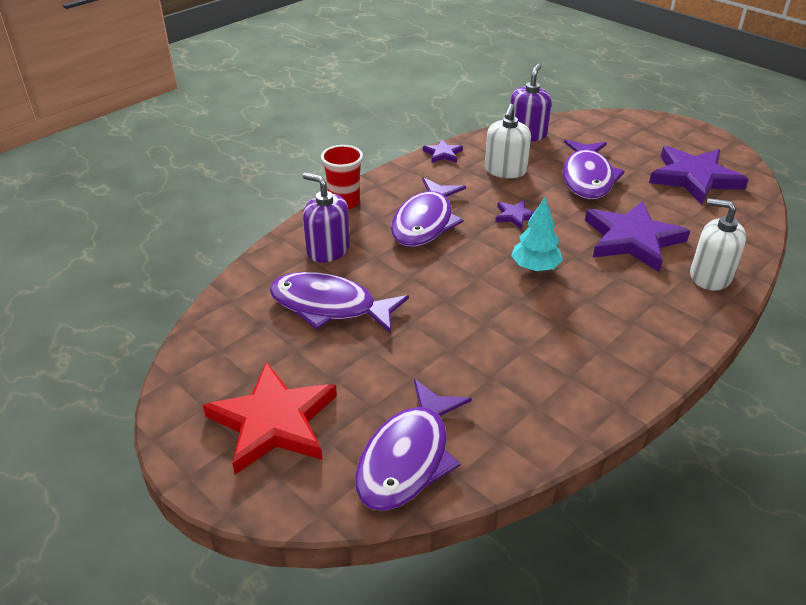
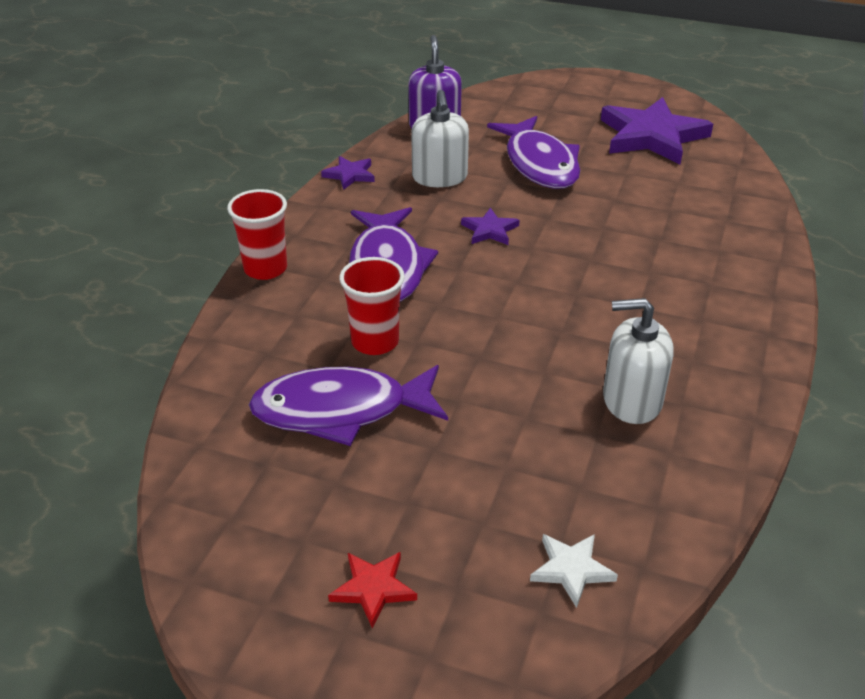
camera: 25 degrees left, 0 degrees up
red star [203,362,337,474] -> red star [328,552,417,628], size x0.46
purple soap dispenser [303,173,350,263] -> none
purple fish [355,379,472,511] -> white star [530,534,618,608]
turquoise tree [511,197,563,271] -> none
purple star [585,201,690,272] -> none
white soap dispenser [690,198,746,291] -> white soap dispenser moved to [603,298,674,424]
none -> red cup [339,257,405,355]

